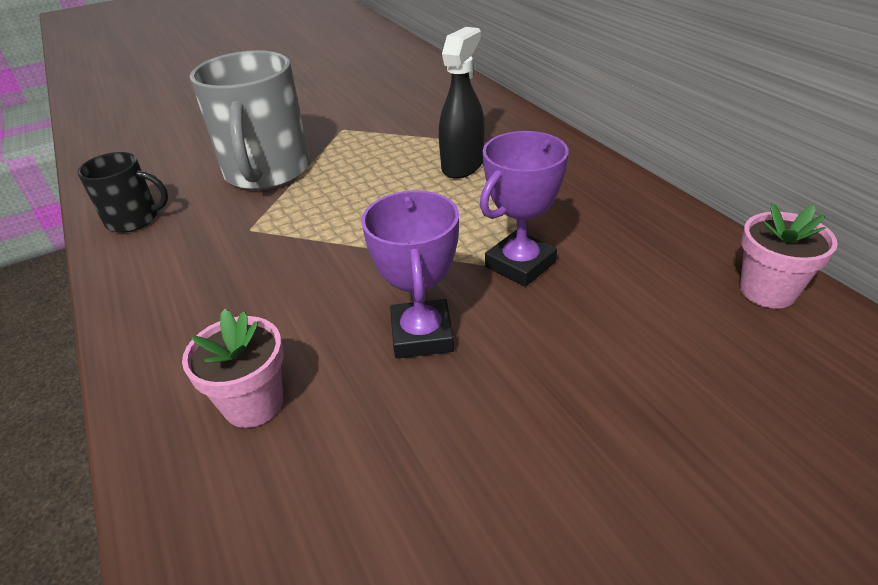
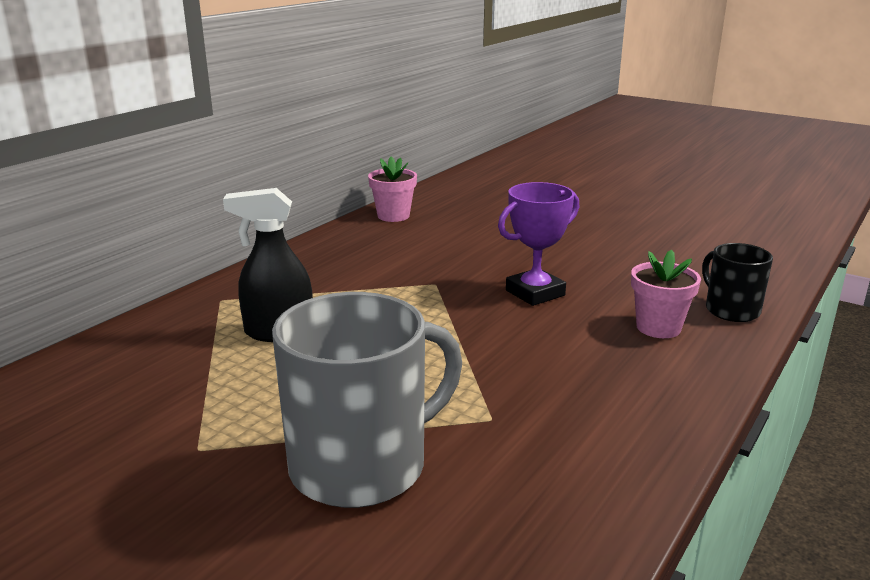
camera: 120 degrees left, 15 degrees down
black mug [77,152,168,233] -> black mug moved to [702,243,773,322]
purple trophy [480,131,569,287] -> none

